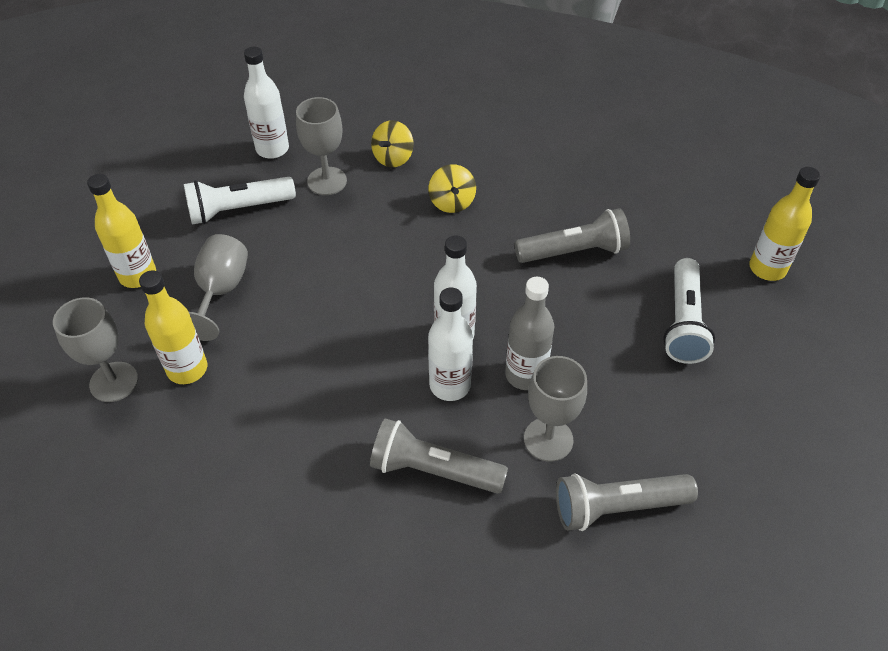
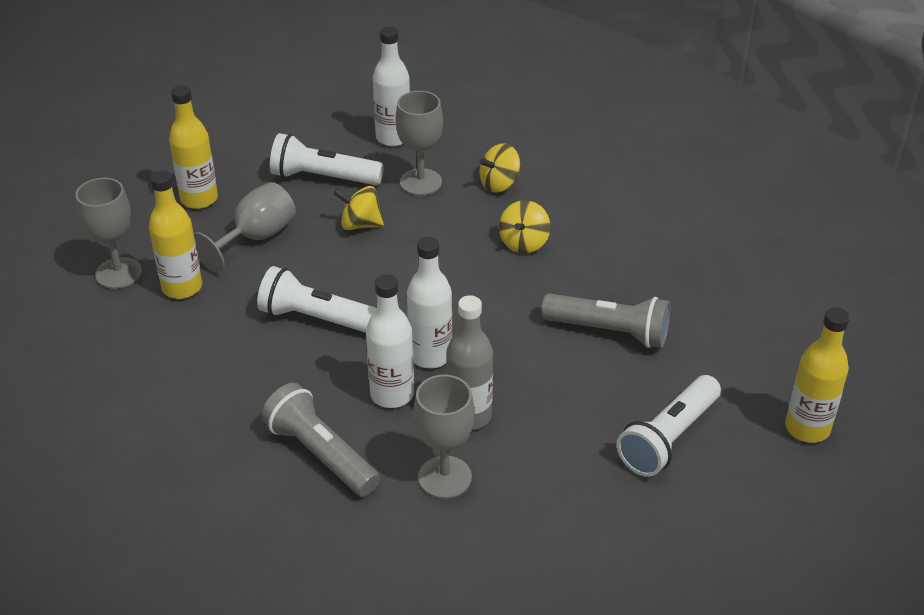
camera: 30 degrees right, 10 degrees down
grey flashlight [556,473,698,531] -> none
none -> white flashlight [257,266,377,333]
none -> yellow spinning top [333,186,384,230]

